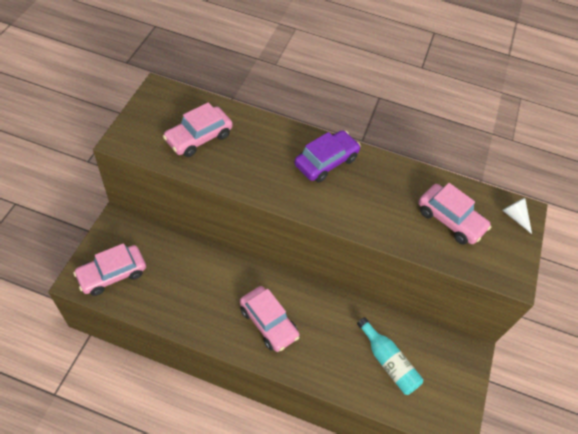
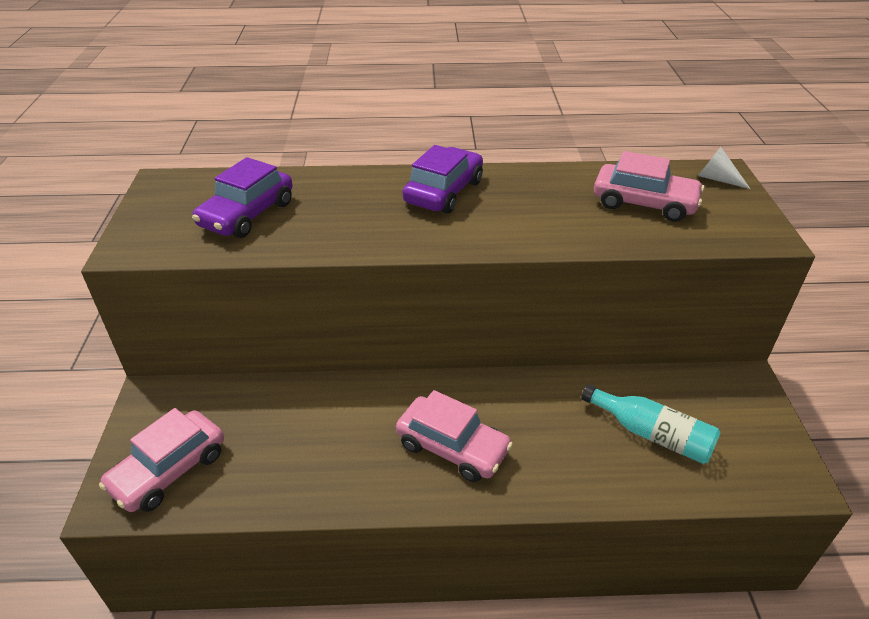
camera: 15 degrees left, 15 degrees down
pink car [163,102,232,157] -> purple car [192,157,293,238]

